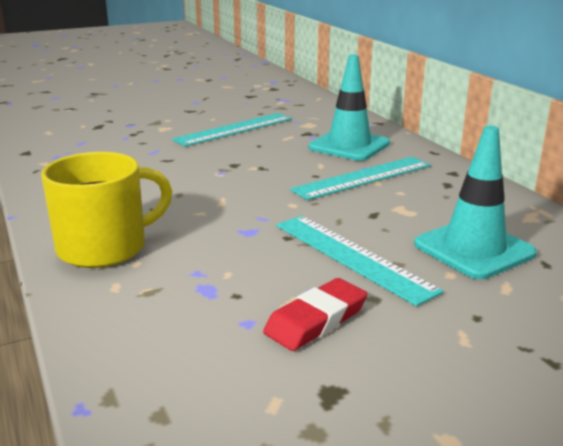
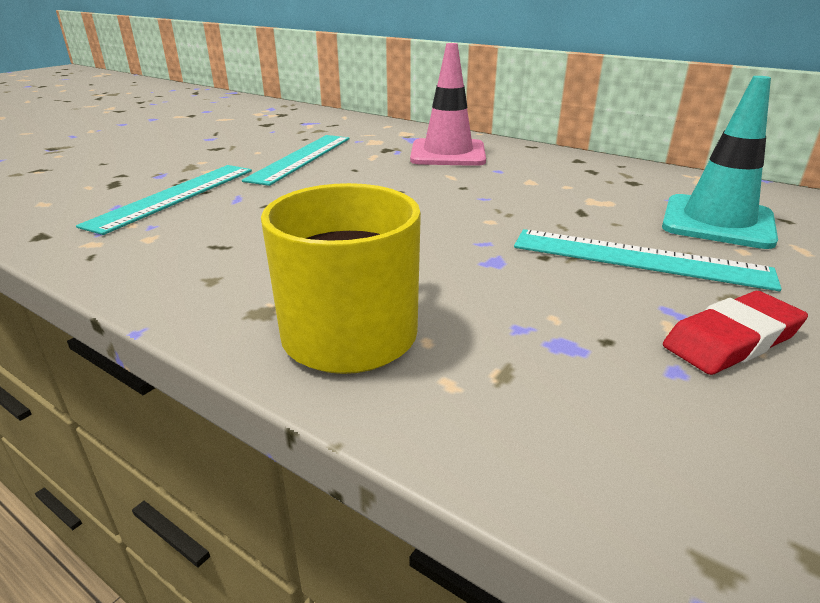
camera: 30 degrees left, 5 degrees up
red eraser [263,278,367,351] -> red eraser turned 45 degrees clockwise [663,291,808,375]
turquoise ruler [290,157,431,200] -> turquoise ruler moved to [76,165,252,235]
turquoise traffic cone [308,54,390,161] -> pink traffic cone [410,43,486,166]

